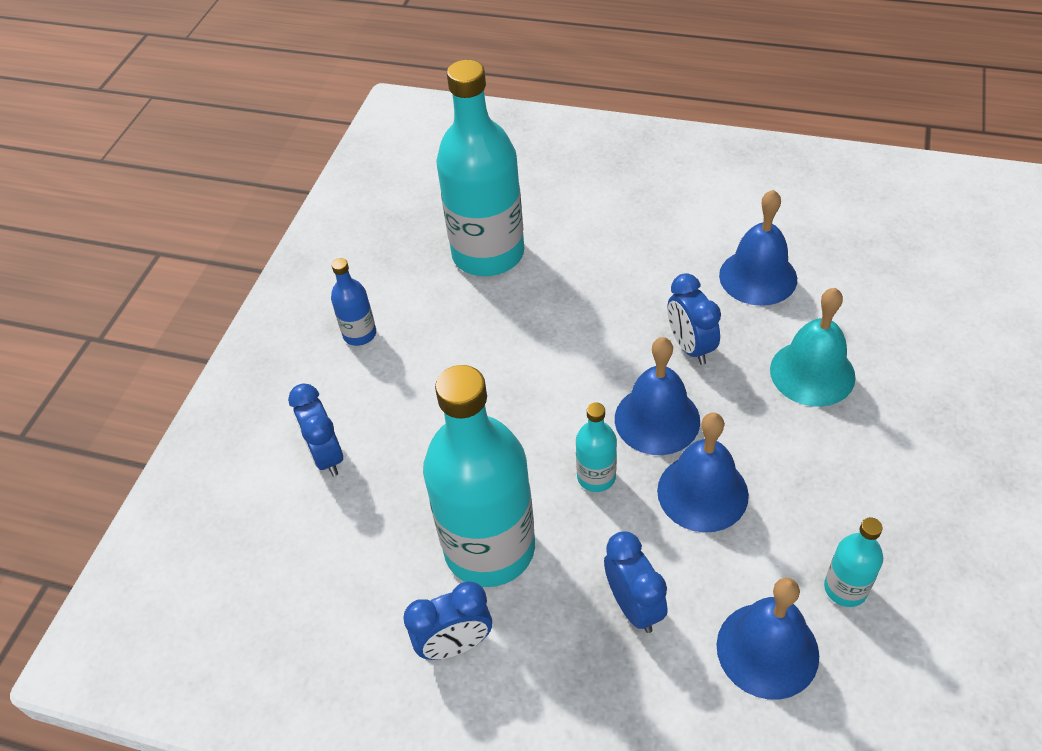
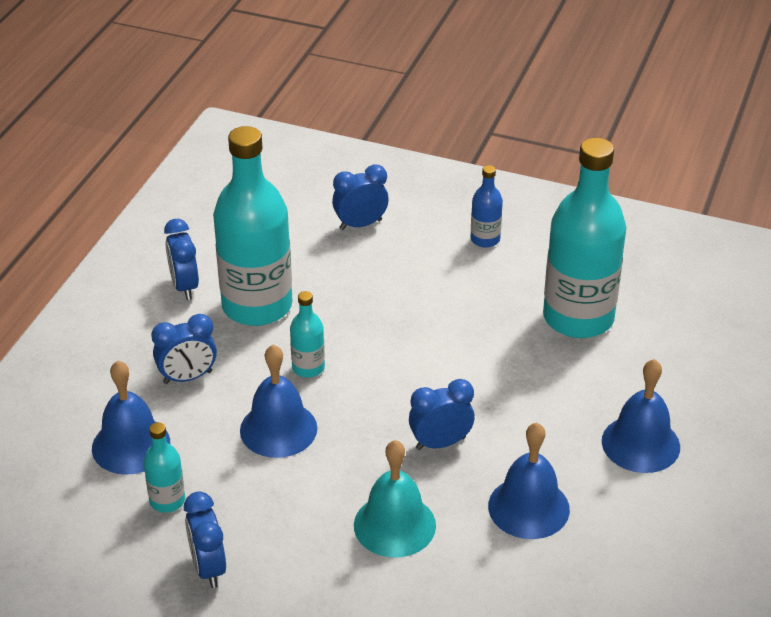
camera: 90 degrees right, 10 degrees down
blue bell [615,337,700,455] -> blue bell moved to [602,359,680,473]
none -> blue clock [184,491,226,588]

